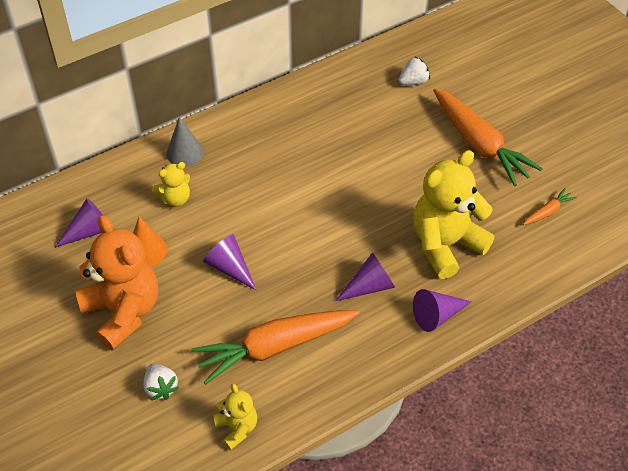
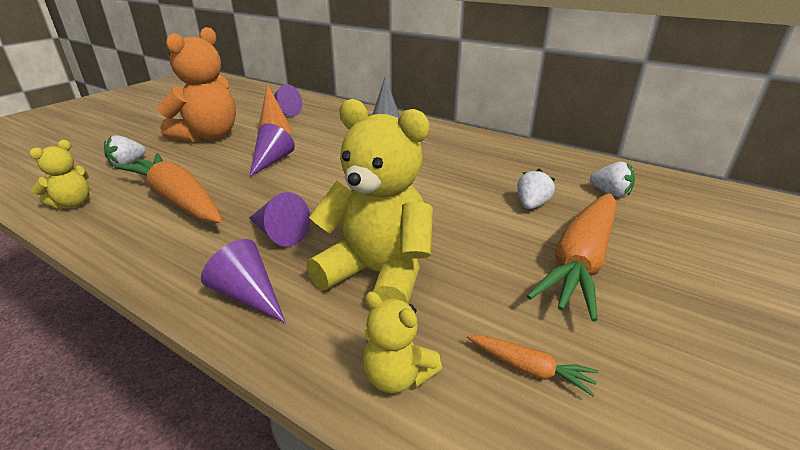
camera: 65 degrees right, 20 degrees down
yellow teddy bear [152,162,190,207] -> yellow teddy bear moved to [363,292,442,393]
none -> white strawberry [517,168,555,209]

